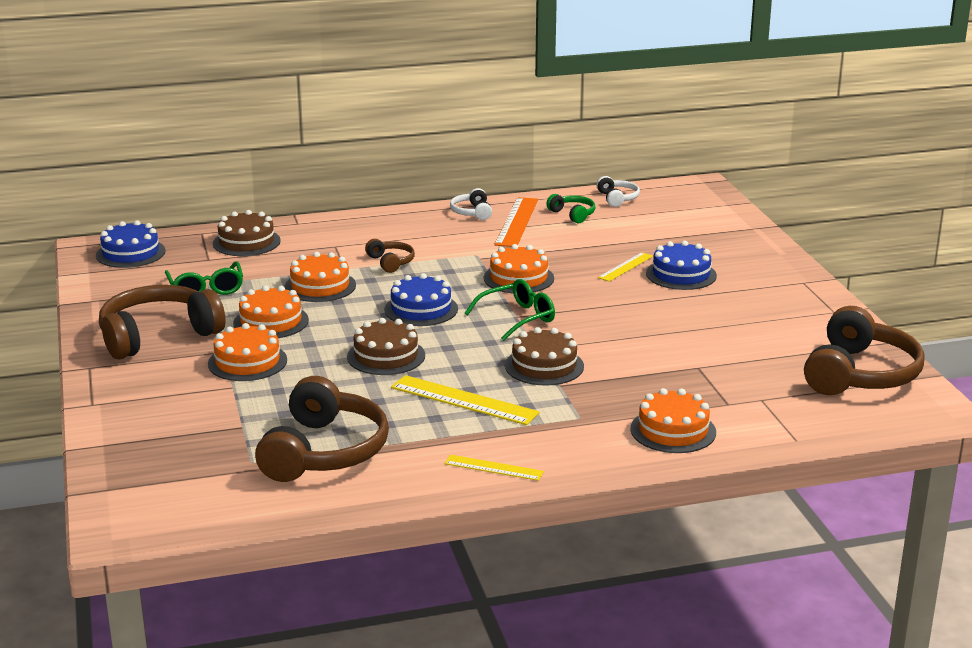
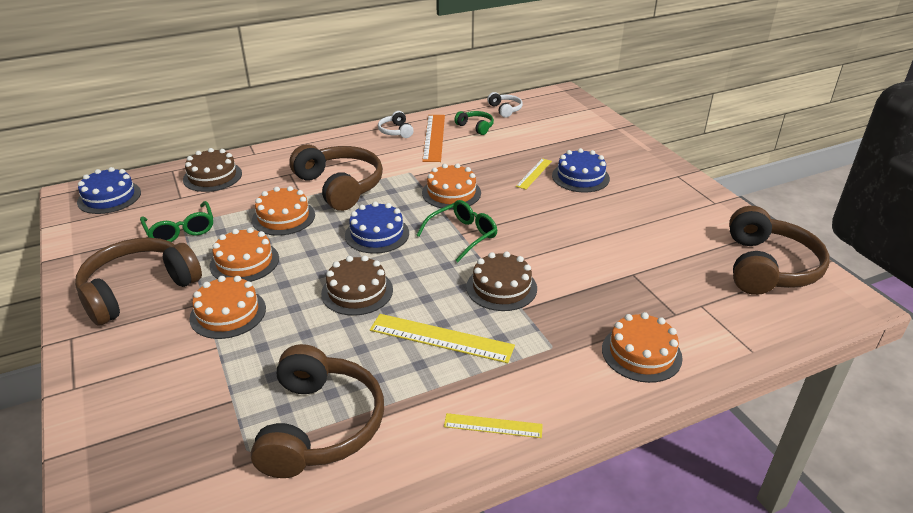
camera: 10 degrees left, 10 degrees up
brown headphones [365,239,415,273] -> brown headphones [289,144,383,211], size x2.15

